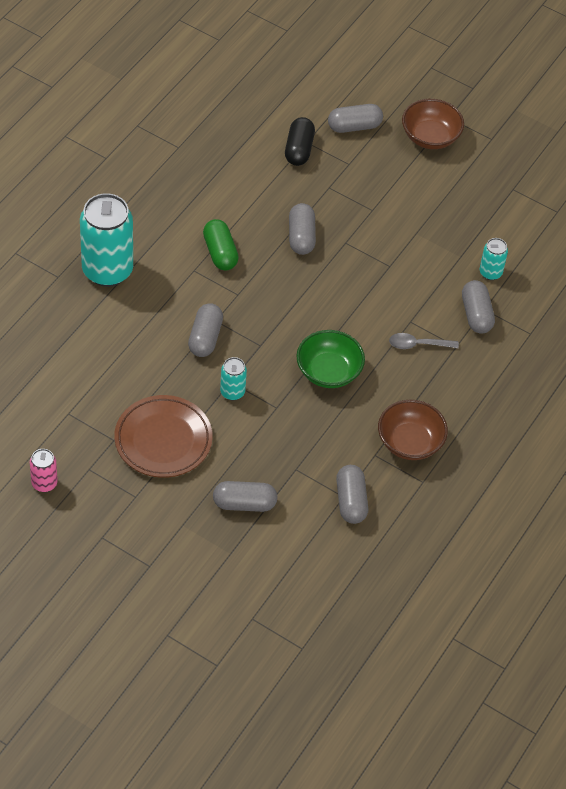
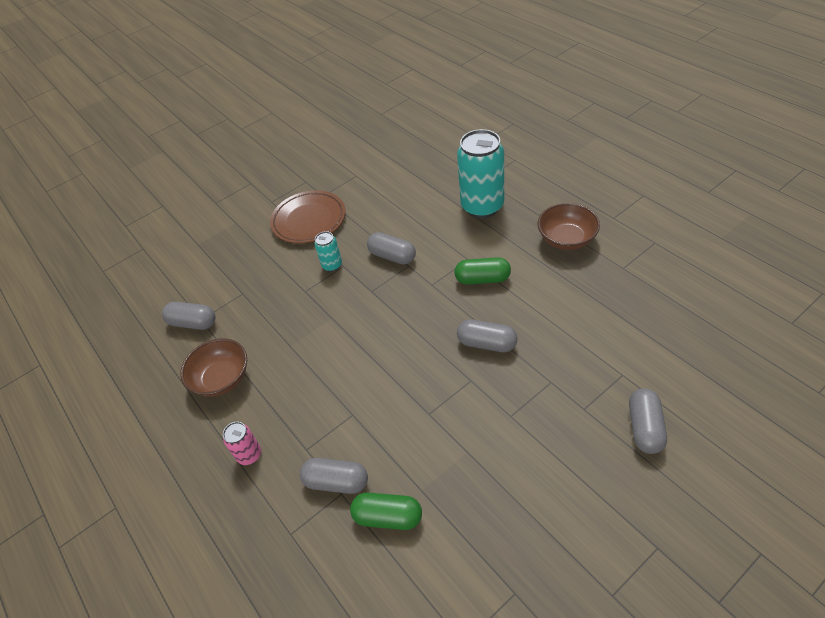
camera: 120 degrees right, 5 degrees down
pink can [30,449,58,492] -> pink can moved to [223,422,261,465]
grey capsule [213,481,278,512] -> none
black capsule [285,117,315,166] -> none
green bowl [296,330,365,388] -> none
grey spoon [389,333,459,349] -> none
brown bowl [402,99,464,149] -> brown bowl moved to [538,203,600,250]
turquoise can [480,238,508,280] -> green capsule [350,493,422,530]

